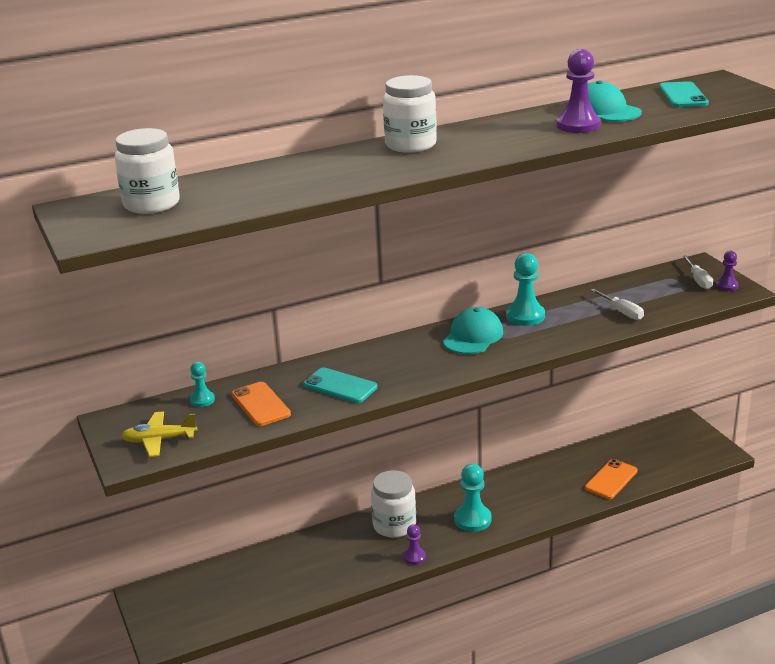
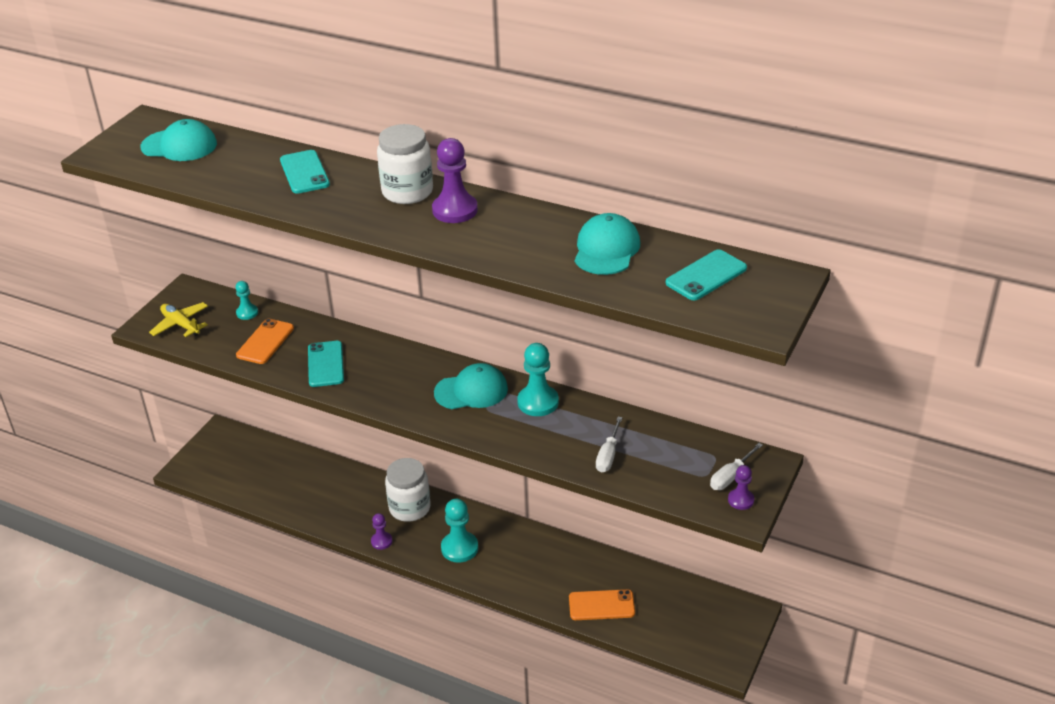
camera: 50 degrees right, 10 degrees up
white jar [115,128,180,214] -> turquoise cap [140,119,217,161]
purple pawn [557,49,600,133] -> purple pawn moved to [432,138,478,223]
none -> turquoise phone [280,150,330,194]

